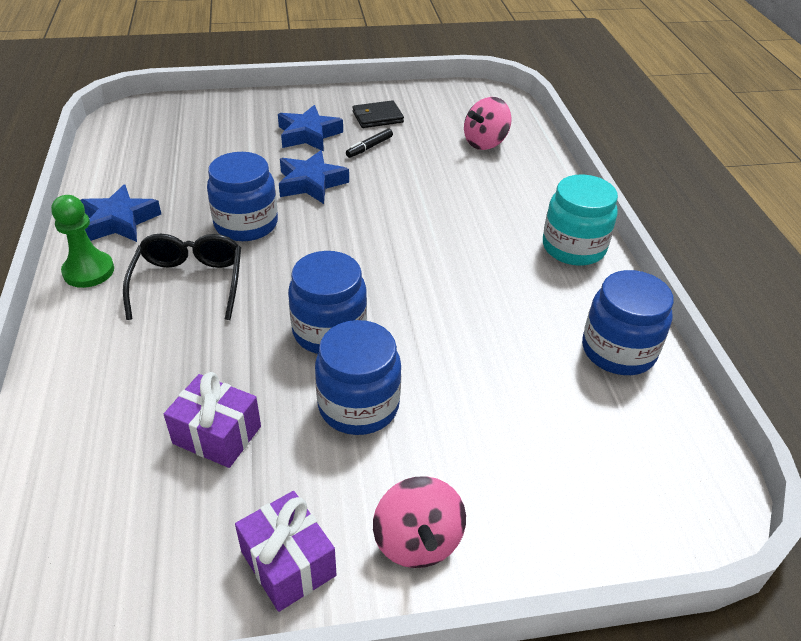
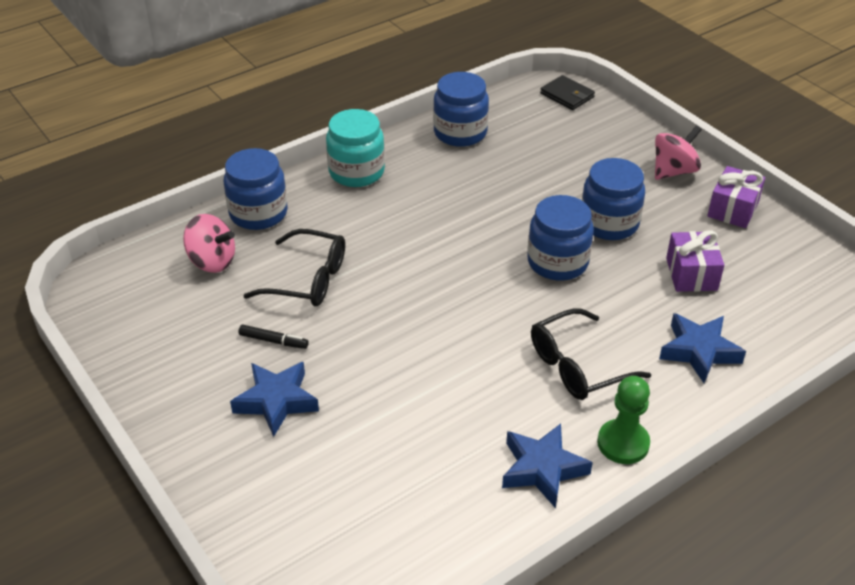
camera: 115 degrees left, 0 degrees up
blue jar [207,152,278,241] -> blue jar moved to [224,148,288,230]
blue star [279,150,349,204] -> blue star moved to [659,313,746,383]
black wallet [352,100,404,128] -> black wallet moved to [540,75,595,110]
none -> black glasses [243,229,345,306]

